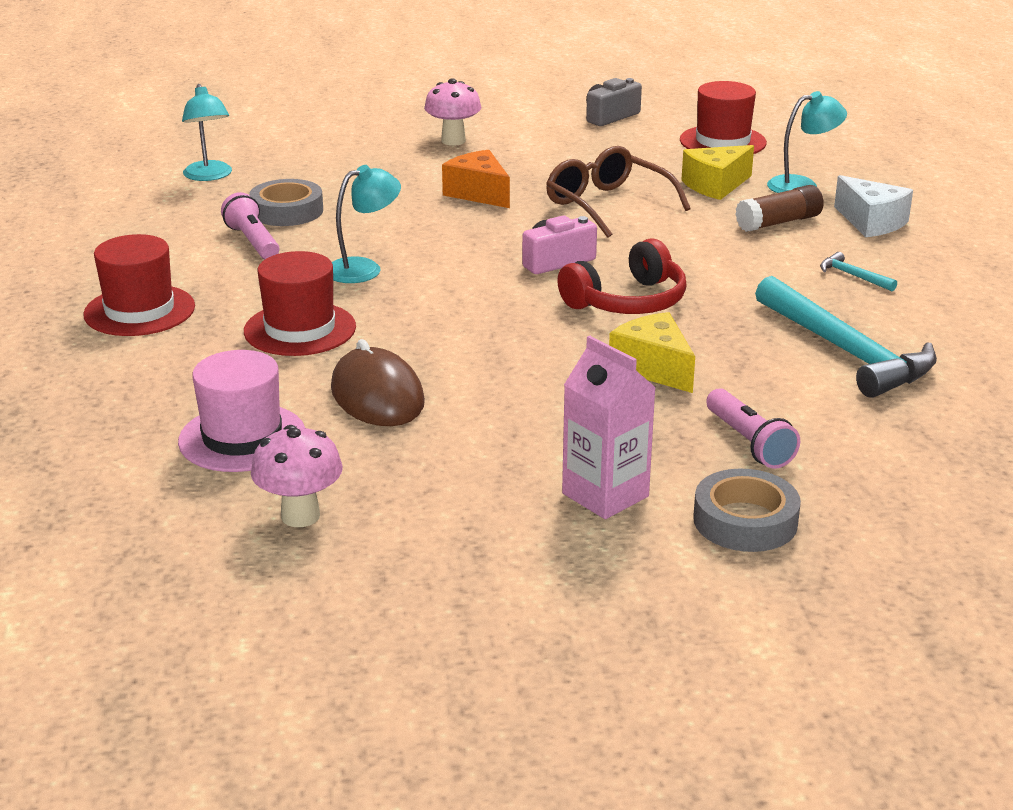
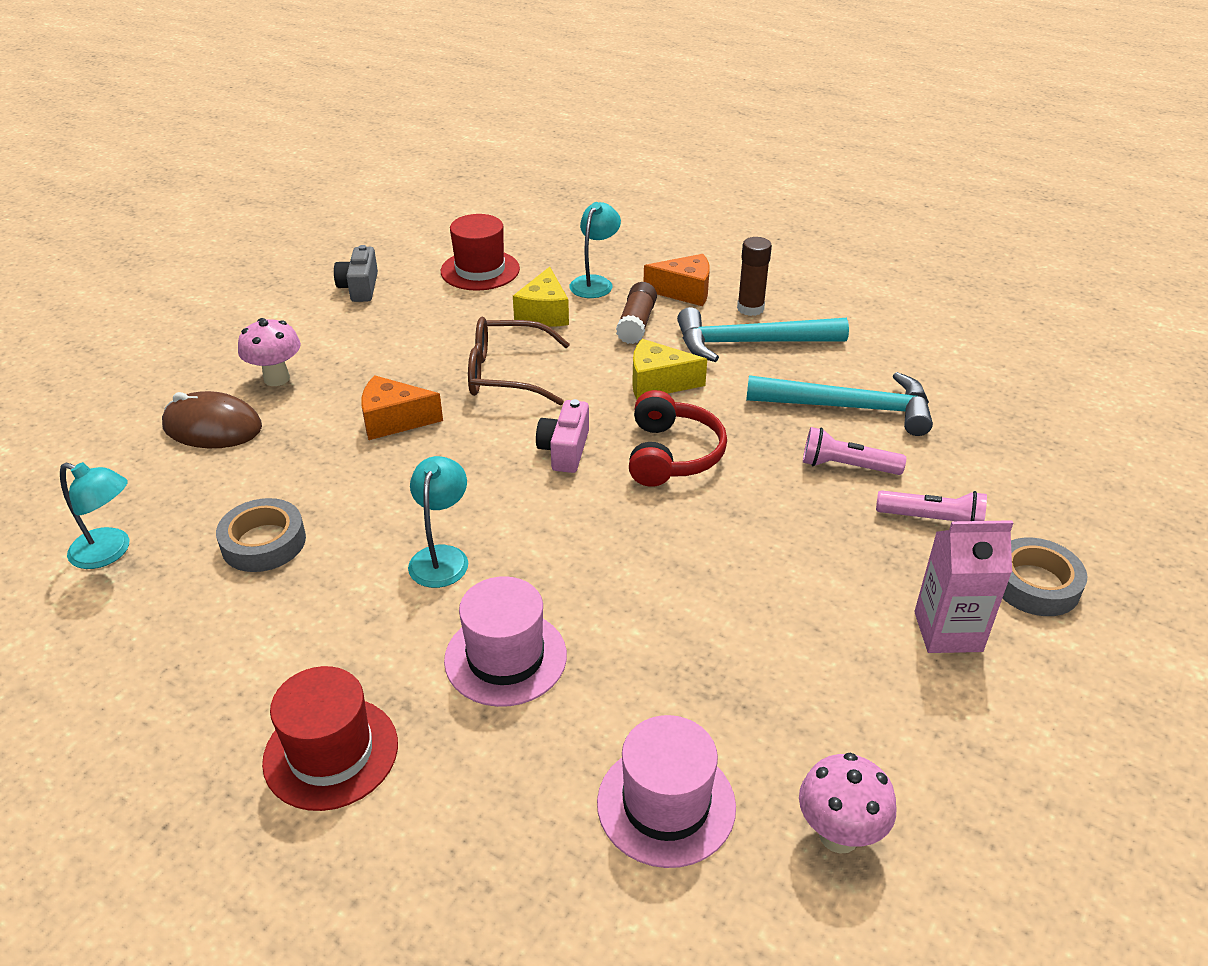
camera: 50 degrees left, 10 degrees up
pink flashlight [221,192,279,259] -> pink flashlight moved to [803,427,906,475]
red hat [244,251,356,356] -> pink hat [444,576,567,707]
brown mouse [331,339,425,426] -> brown mouse moved to [162,391,262,448]
yellow cheese [609,312,695,393] -> yellow cheese moved to [632,339,707,399]
turquoise hammer [820,252,897,291] -> turquoise hammer [677,307,849,362], size x2.44
white cheese [834,175,913,237] -> orange cheese [644,254,710,306]
none -> brown glue stick [737,237,772,316]

